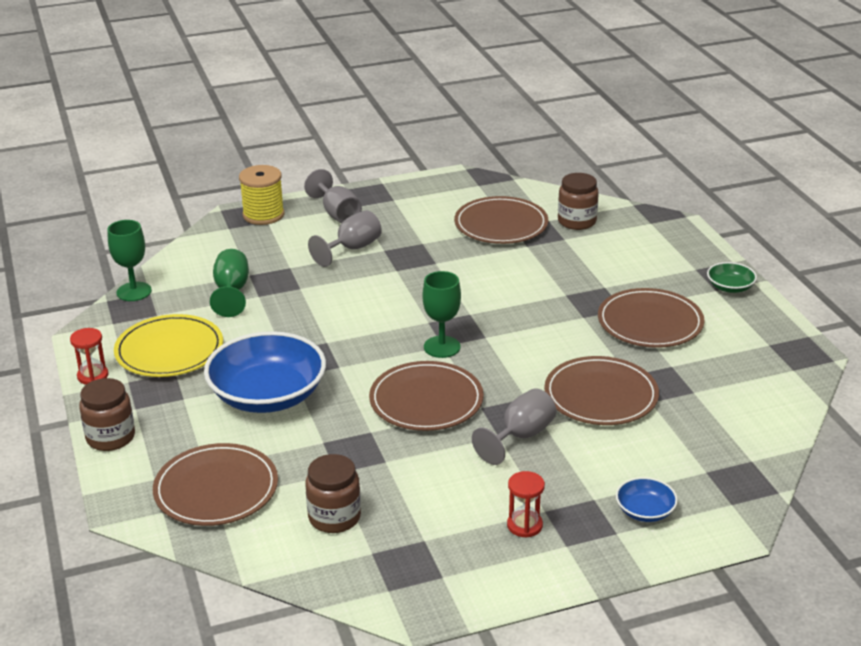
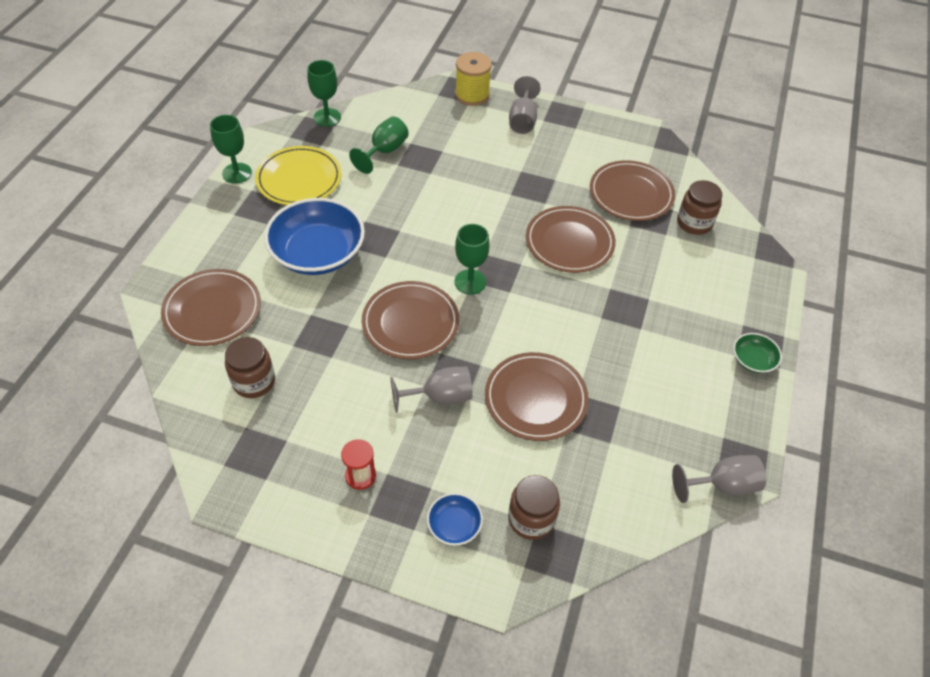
camera: 35 degrees right, 20 degrees up
red hourglass [70,328,109,385] -> green goblet [210,115,252,184]
brown jar [79,378,135,451] -> brown jar moved to [508,475,560,540]
grey goblet [308,210,382,267] -> grey goblet moved to [672,455,766,503]
brown plate [598,288,704,348] -> brown plate moved to [526,206,616,273]

